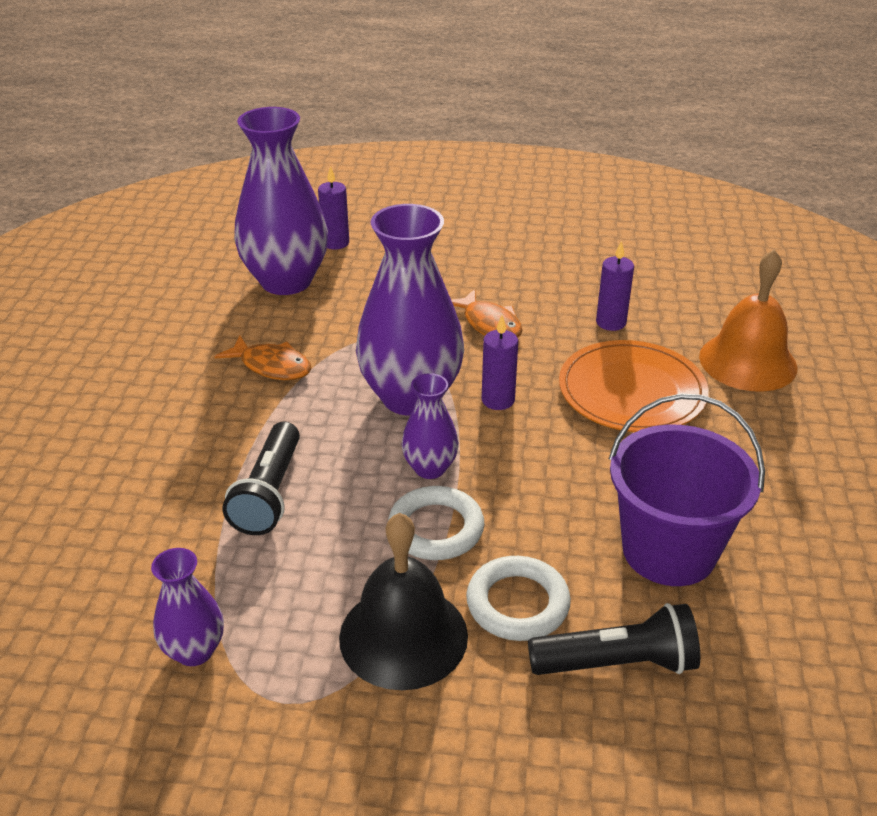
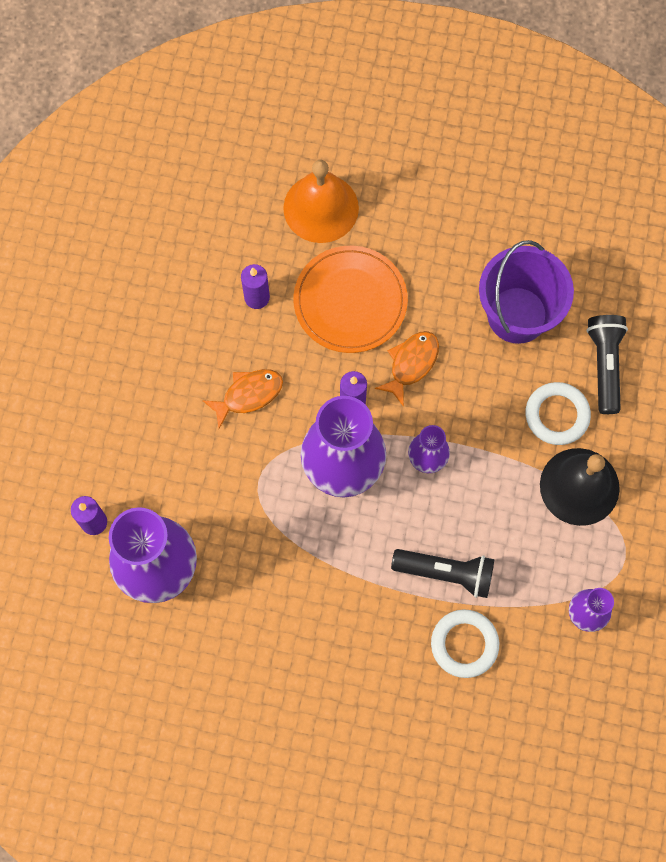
camera: 85 degrees left, 35 degrees up
orange fish [214,335,312,380] -> orange fish moved to [375,331,439,407]
white ring [388,486,484,560] -> white ring moved to [431,609,499,678]

